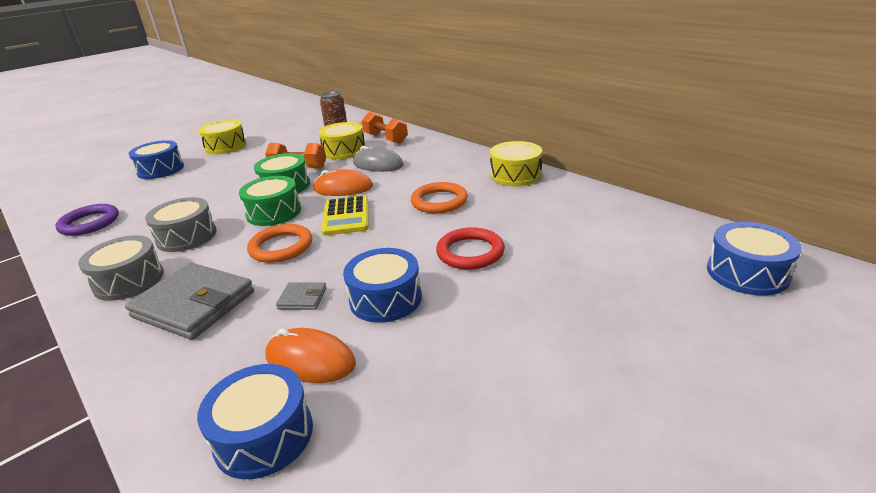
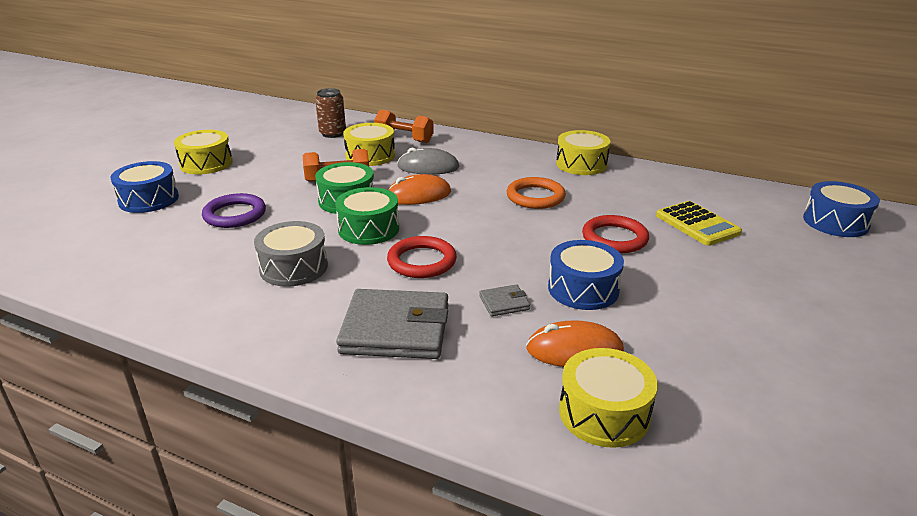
camera: 25 degrees left, 0 degrees up
purple ring [55,204,119,236] -> purple ring moved to [202,193,266,228]
grey drum [78,235,164,301] -> none
blue drum [197,364,313,479] -> yellow drum [559,348,658,448]
orange ring [247,224,312,263] -> red ring [387,236,457,278]
yellow calculator [321,195,369,236] -> yellow calculator moved to [656,201,742,246]

